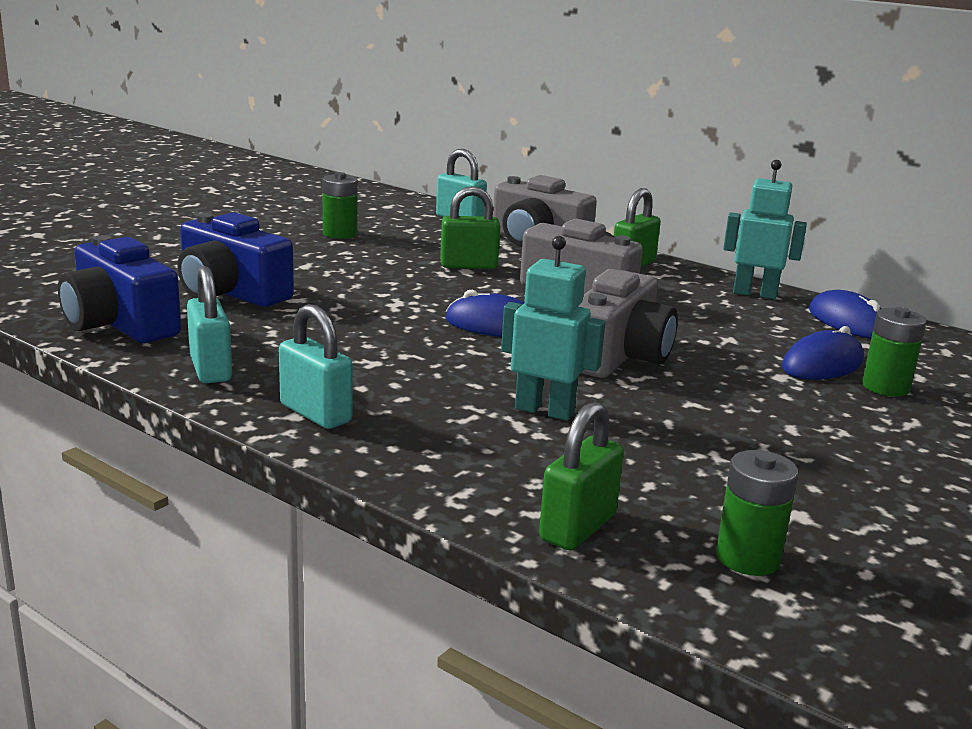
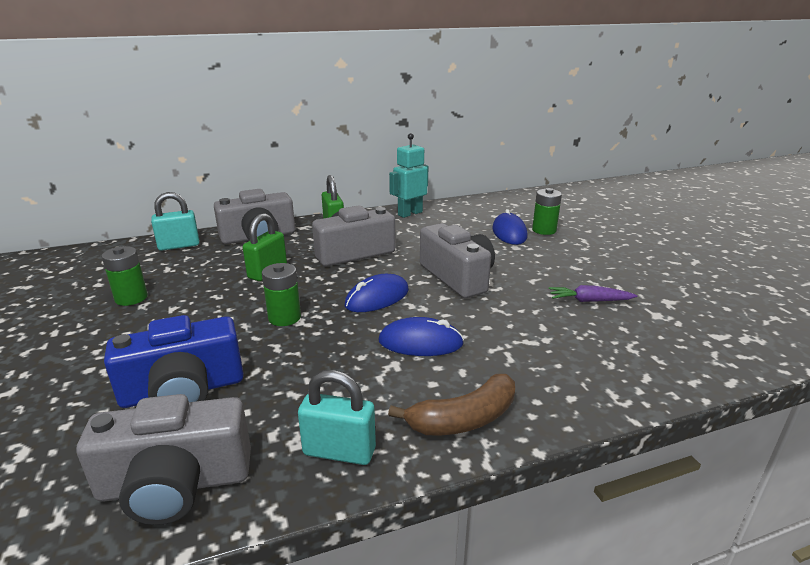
camera: 55 degrees left, 5 degrees up
blue camera [58,235,181,343] -> grey camera [76,394,251,525]
turquoise padlock [279,304,353,429] -> brown banana [388,374,515,435]
turquoise robot [501,236,605,421] -> none
green padlock [539,402,624,551] -> none
green battery [716,450,798,576] -> green battery moved to [262,263,301,326]
blue mouse [809,290,882,339] -> blue mouse moved to [378,317,464,356]
none -> purple carrot [549,285,637,302]

